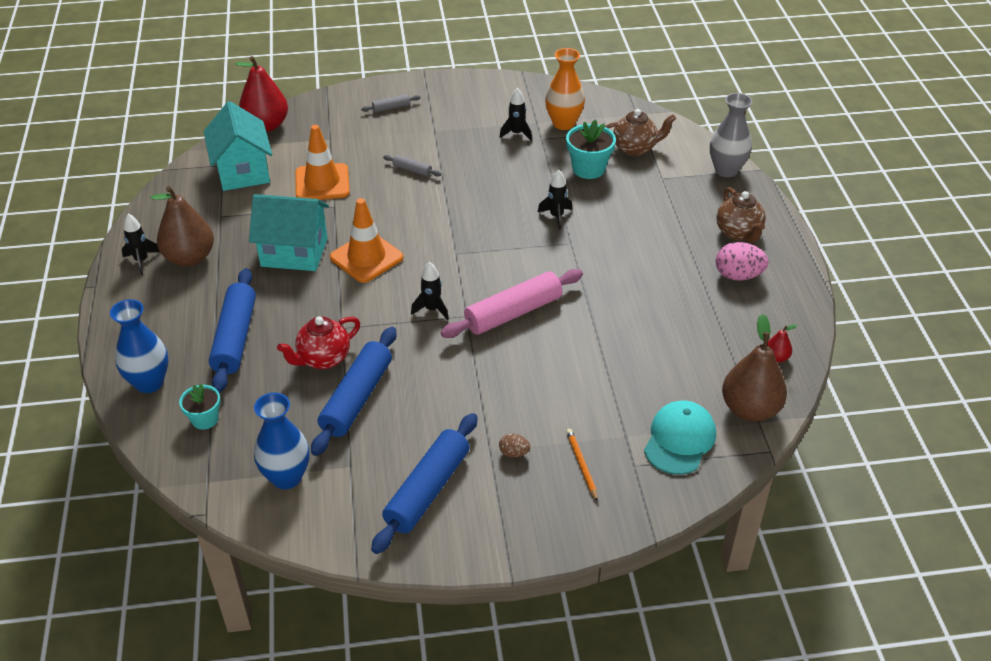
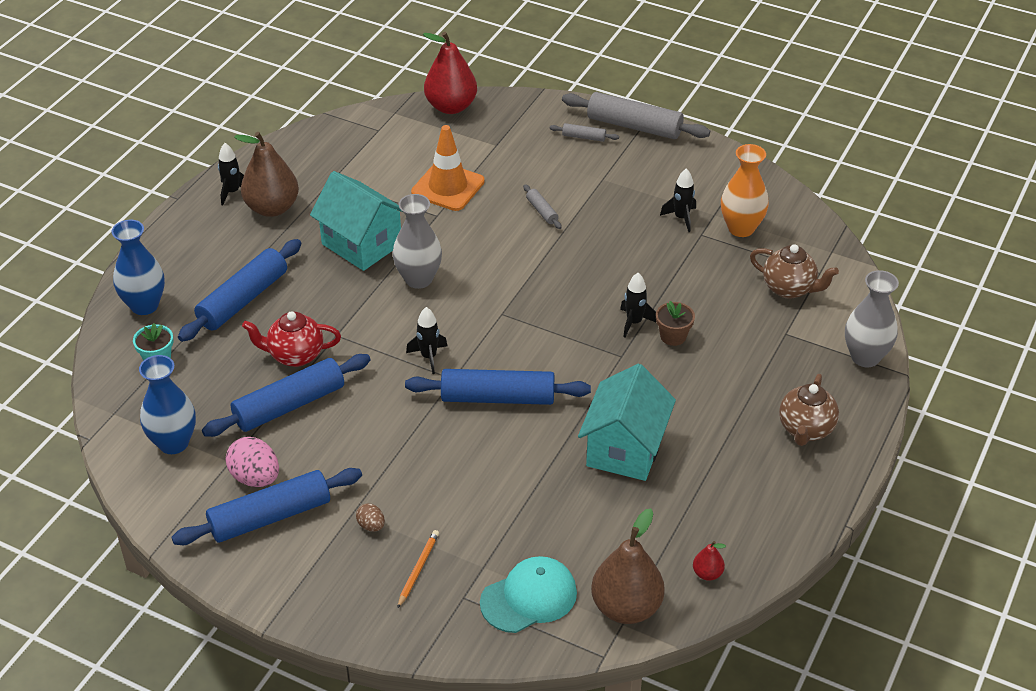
camera: 35 degrees right, 0 degrees up
turquoise house [204,101,272,191] -> turquoise house moved to [578,364,676,481]
orange traffic cone [330,198,404,283] -> grey vase [393,194,442,289]
pink rolling pin [441,269,583,338] -> blue rolling pin [405,369,591,405]
turquoise flower pot [566,119,616,179] -> none
pink egg [716,242,769,281] -> pink egg moved to [226,437,279,487]
none -> grey rolling pin [562,92,710,139]
none -> brown flower pot [656,301,695,346]

